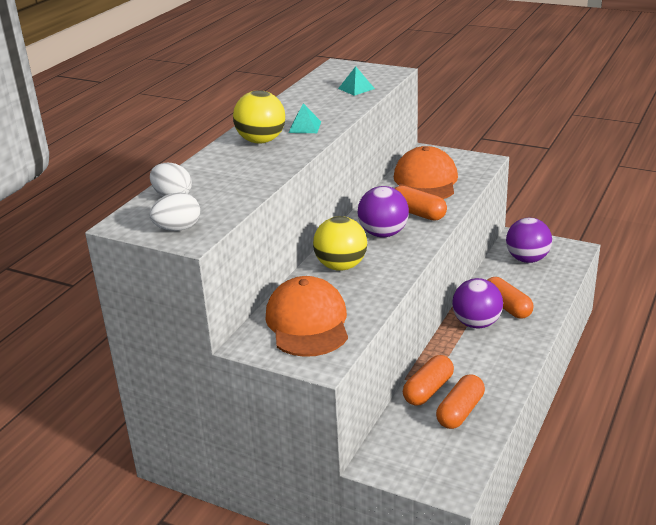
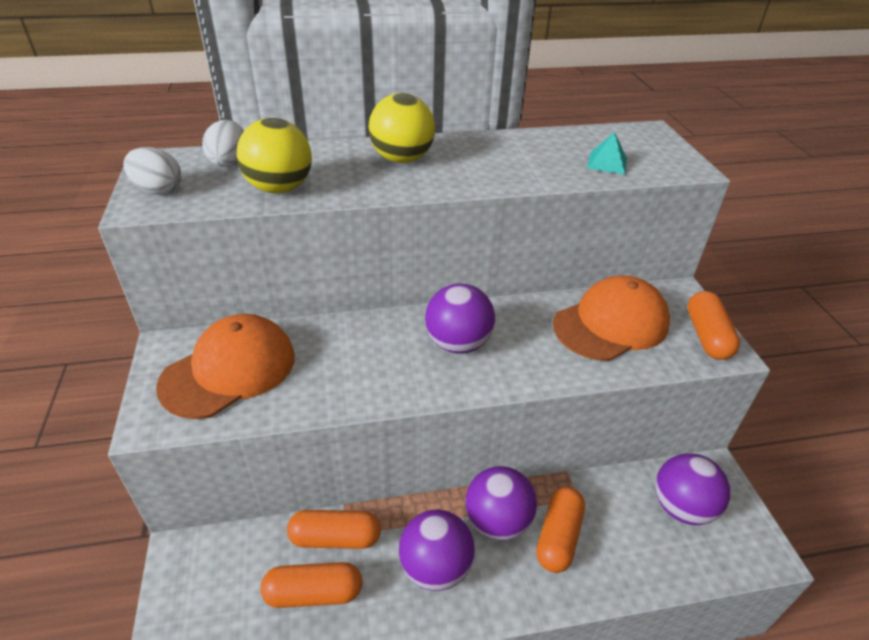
camera: 50 degrees right, 10 degrees up
turquoise pyramid [288,103,321,133] -> none
yellow ball [313,216,367,271] -> yellow ball moved to [237,118,312,194]
orange capsule [394,186,447,221] -> orange capsule moved to [687,291,740,360]
none -> purple ball [399,510,475,591]

